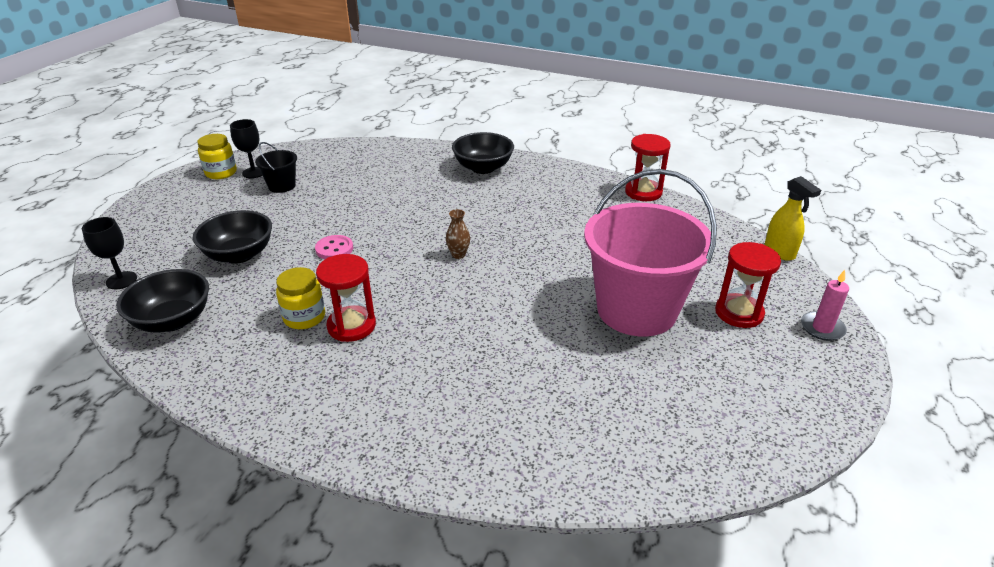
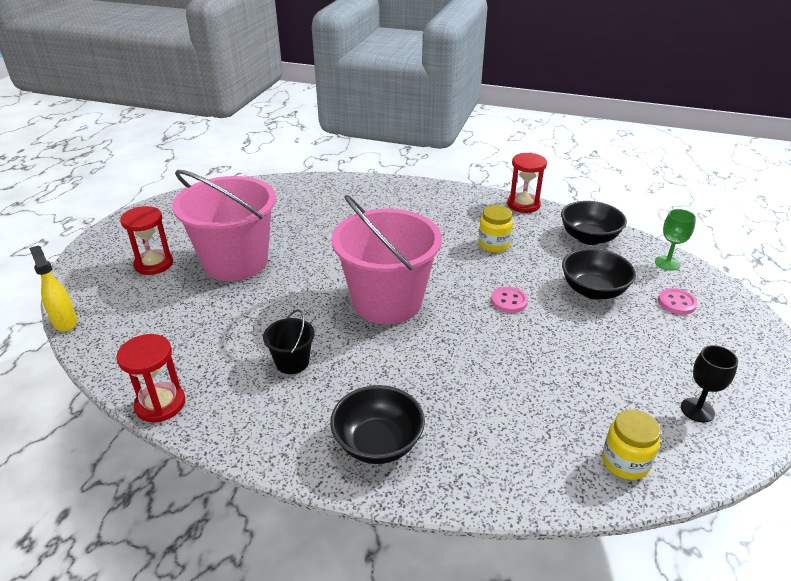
camera: 175 degrees right, 0 degrees up
black goblet [82,217,137,289] -> green goblet [655,209,696,271]
yellow jar [197,134,237,179] -> yellow jar moved to [602,409,661,480]
black bucket [255,142,297,193] -> black bucket moved to [263,310,315,374]
red hourglass [316,254,376,342] -> red hourglass moved to [507,153,547,213]
brown vase [446,209,470,259] -> pink bucket [331,195,442,324]
pink candle [801,270,849,341] -> none
none -> pink button [658,288,697,315]

